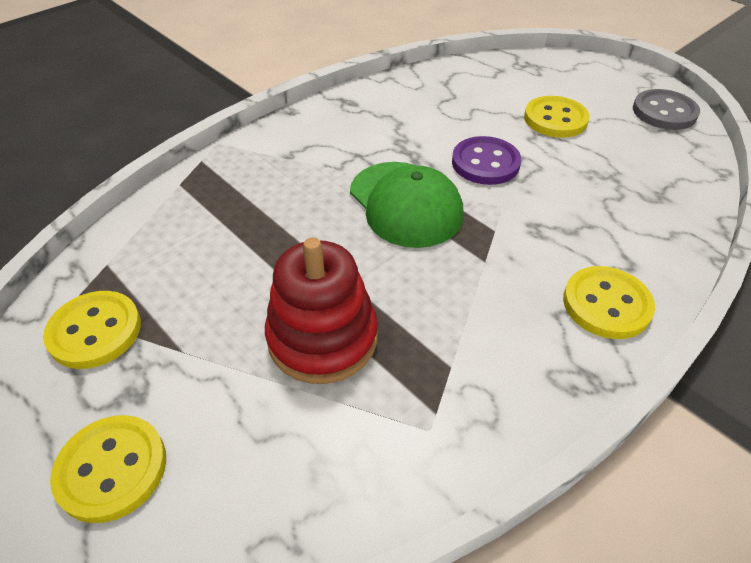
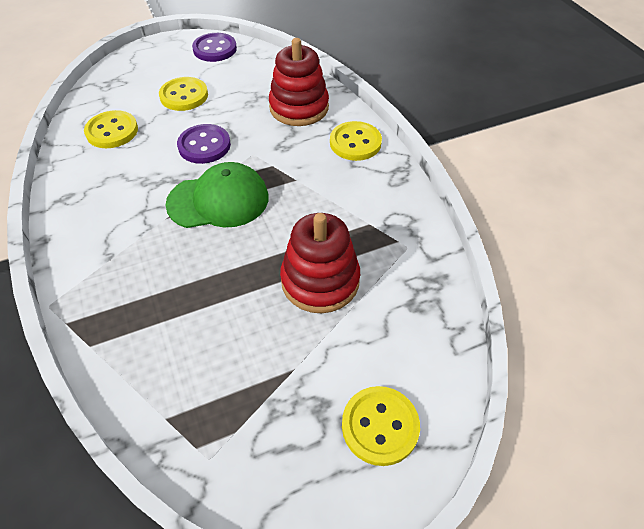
camera: 70 degrees left, 5 degrees up
yellow button [43,291,141,369] -> yellow button moved to [84,110,138,148]
grey button [633,89,700,130] -> purple button [192,33,237,62]
none -> red stacking toy [269,38,329,126]

